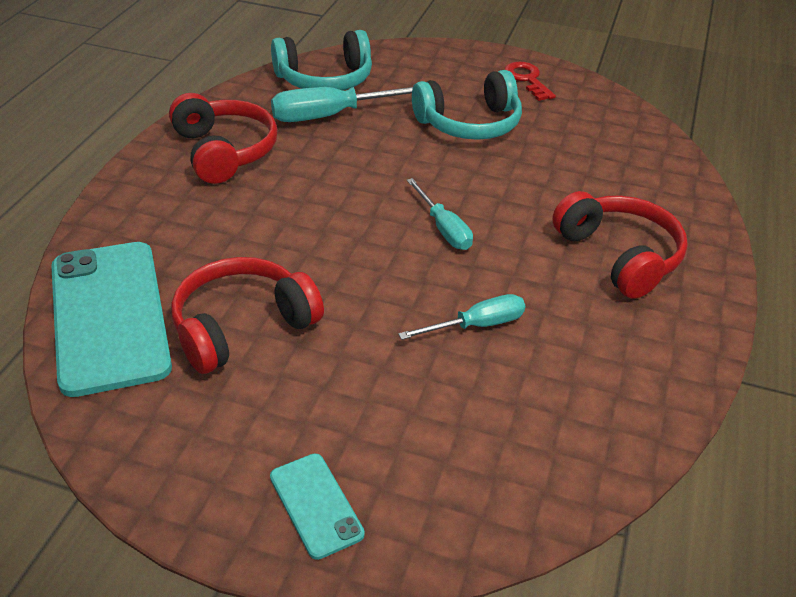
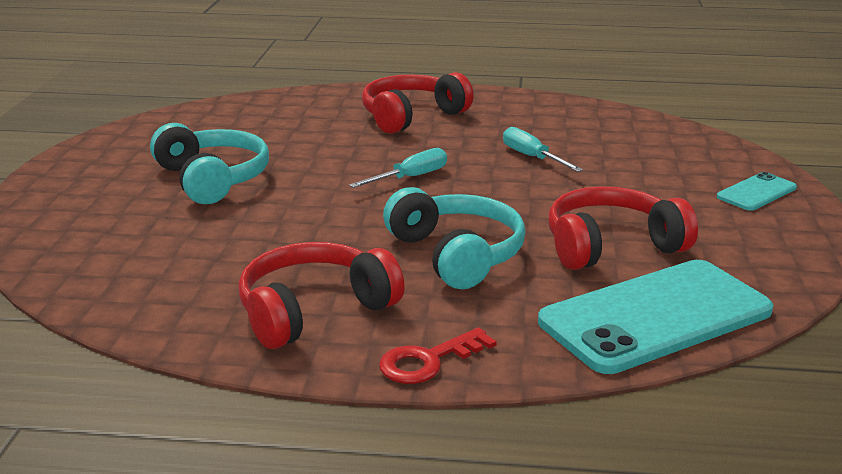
camera: 100 degrees left, 15 degrees down
red headphones [171,257,324,374] -> red headphones turned 120 degrees clockwise [548,186,698,270]
turquoise headphones [271,30,372,90] -> turquoise headphones moved to [383,187,525,289]
turquoise screwdriver [271,87,413,122] -> none
red key [504,62,556,101] -> red key moved to [379,327,497,384]

